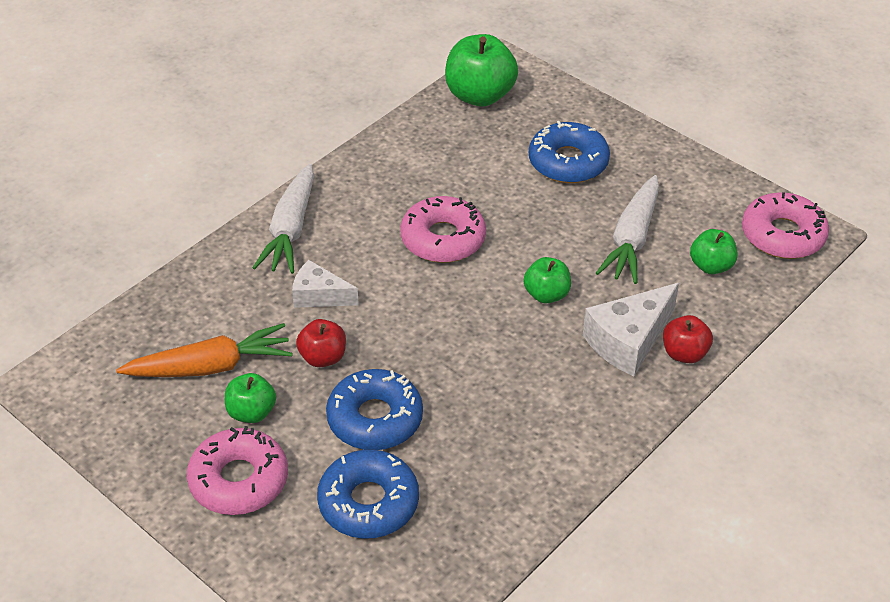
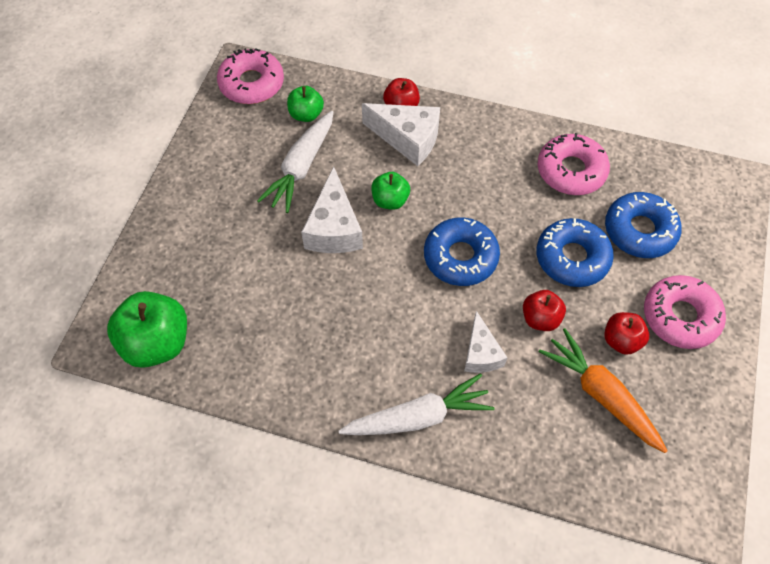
camera: 115 degrees left, 15 degrees up
green apple [225,373,276,423] -> red apple [604,312,649,355]
pink donut [400,196,486,263] -> pink donut moved to [537,133,610,195]
blue donut [529,121,610,183] -> blue donut moved to [424,218,500,286]
white carrot [596,175,659,284] -> white carrot turned 120 degrees clockwise [257,111,333,213]
none -> white cheese [301,167,363,253]

